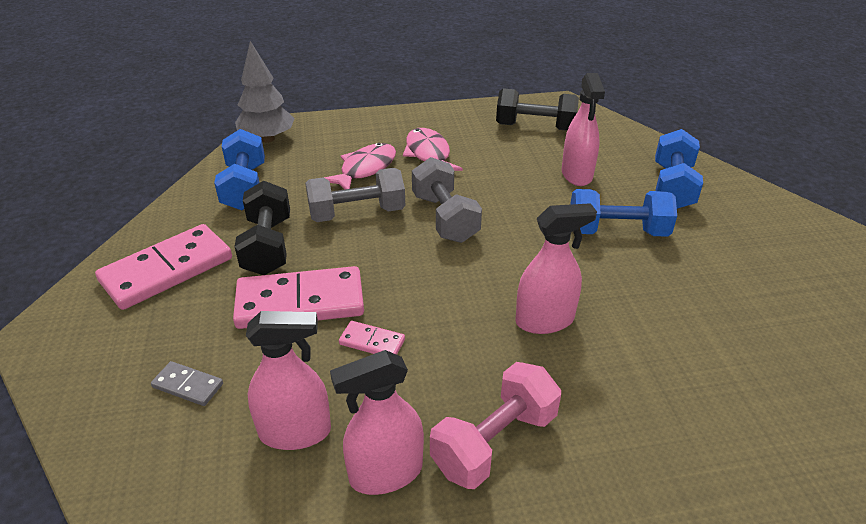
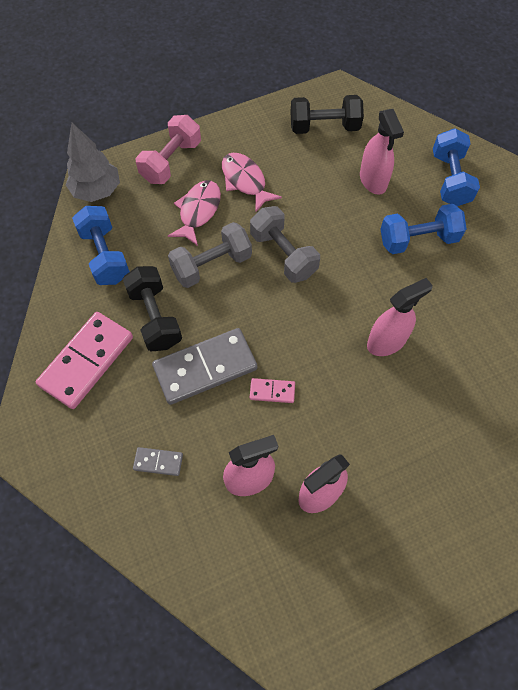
camera: 15 degrees left, 25 degrees up
pink domino [233,266,364,329] -> grey domino [152,328,257,405]
pink dumbbell [430,362,561,489] -> pink dumbbell moved to [136,115,201,184]

